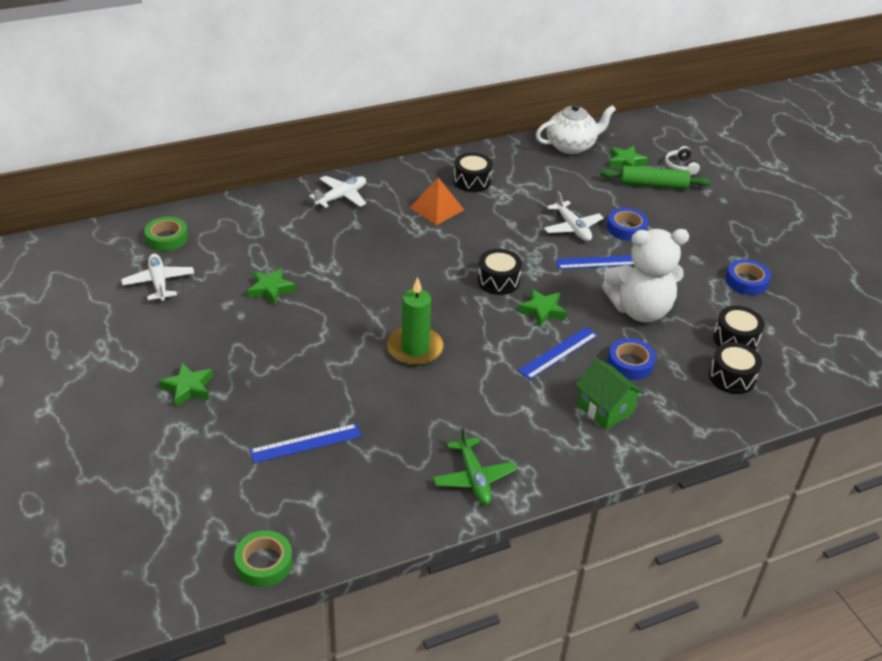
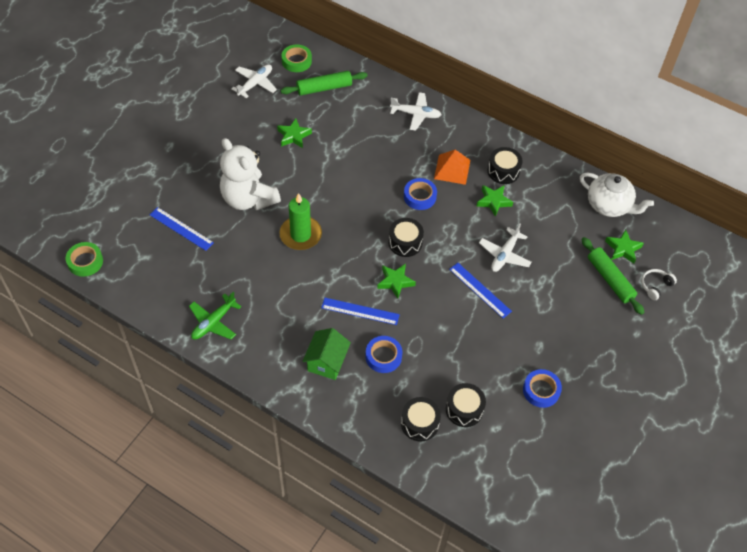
camera: 55 degrees right, 15 degrees up
green star [159,363,213,407] -> green star moved to [477,185,513,217]
white teddy bear [602,229,689,322] -> white teddy bear moved to [220,138,281,210]
blue tape [607,208,648,241] -> blue tape moved to [404,178,437,210]
none -> green rolling pin [281,71,368,96]

